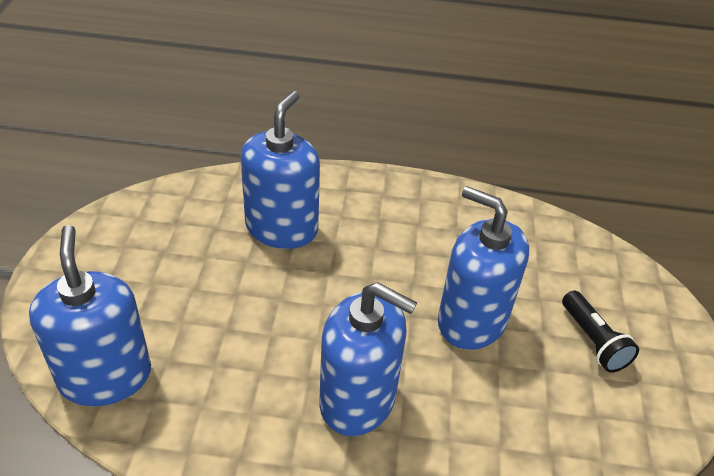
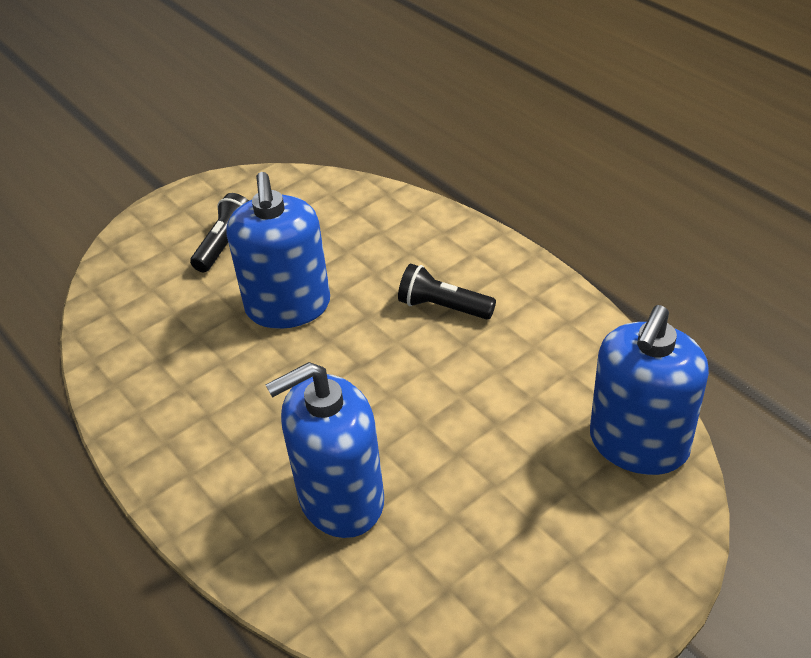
camera: 130 degrees left, 0 degrees up
blue soap dispenser [319,282,417,436] -> black flashlight [398,263,496,320]

